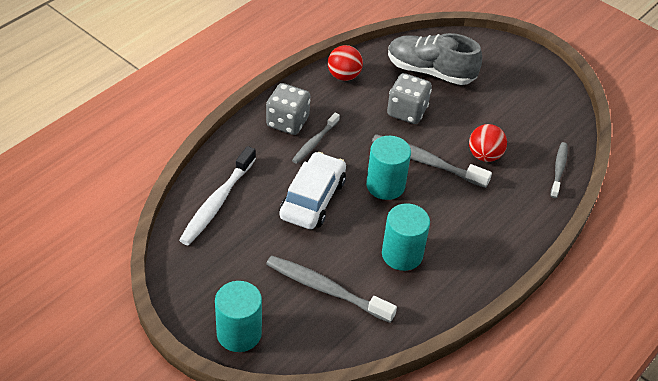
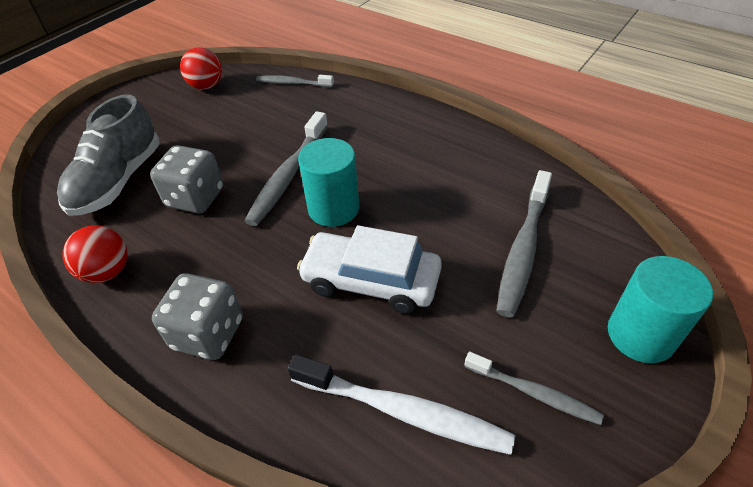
camera: 90 degrees left, 0 degrees up
grey toothbrush [292,113,340,164] -> grey toothbrush moved to [464,352,604,425]
turquoise cylinder [382,203,430,271] -> none
red ball [469,124,507,162] -> red ball moved to [180,47,222,89]

